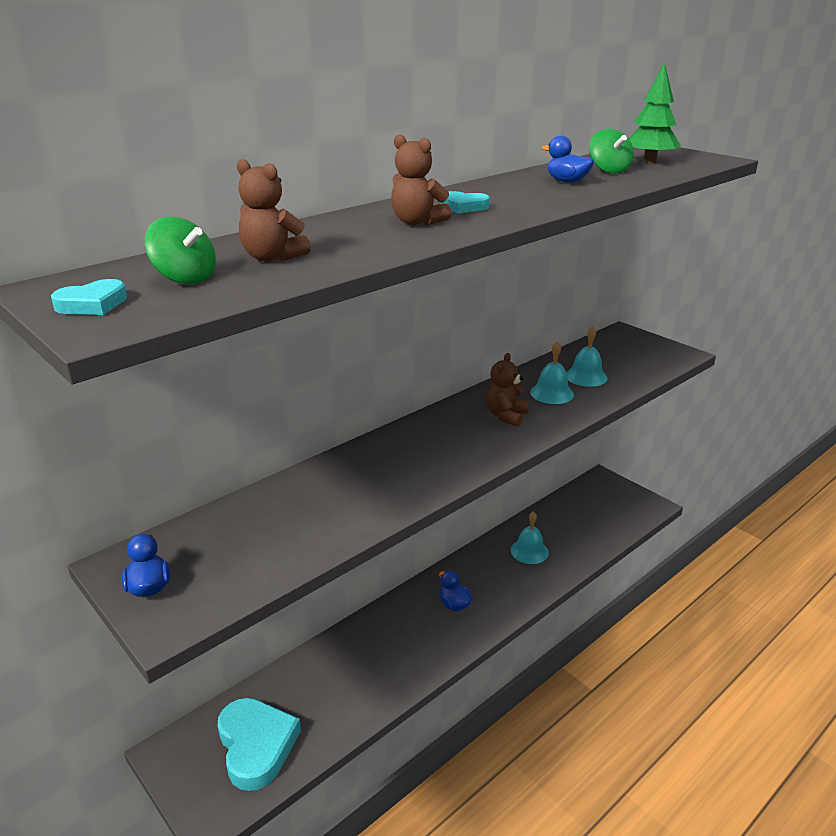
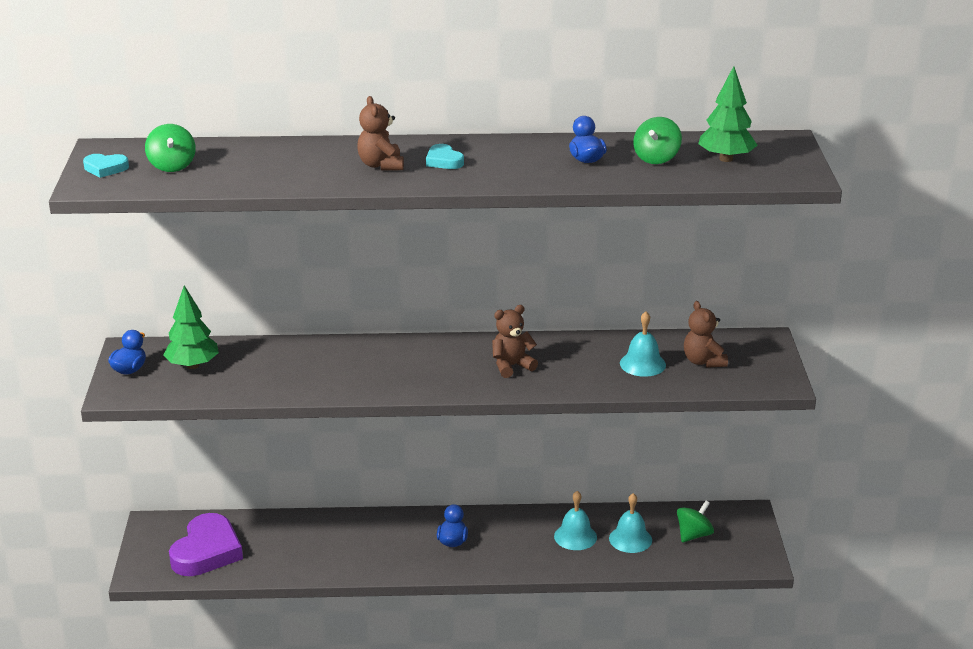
camera: 40 degrees right, 0 degrees up
turquoise heart [218,698,301,791] -> purple heart [169,513,243,576]
brown teddy bear [237,159,311,261] -> brown teddy bear moved to [684,301,728,368]
turquoise bell [530,341,574,404] -> turquoise bell moved to [609,493,652,553]
none -> green tree [163,285,219,369]
none -> green spinning top [677,501,714,542]

